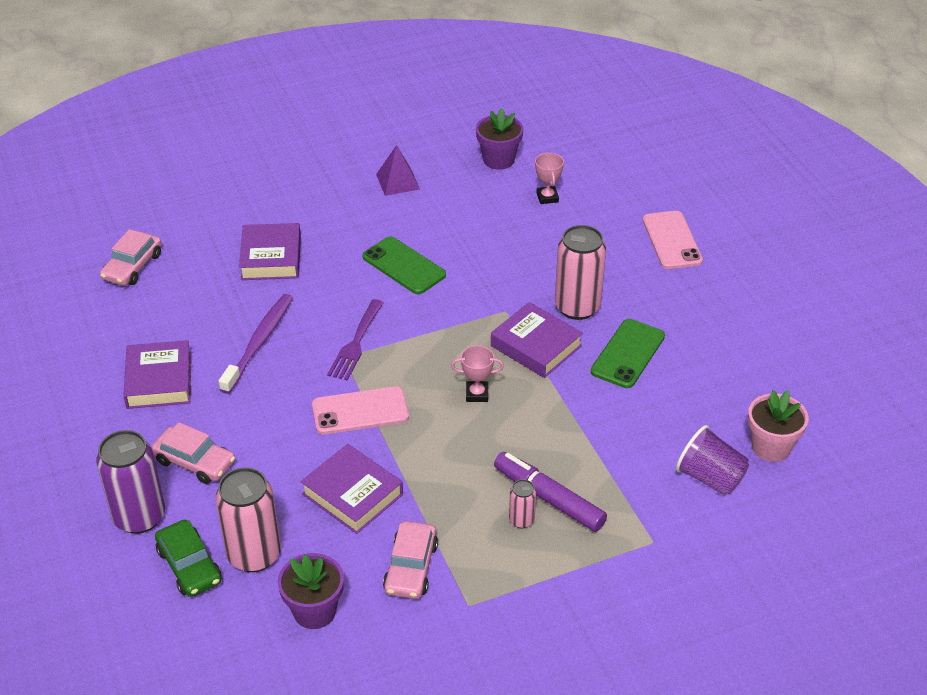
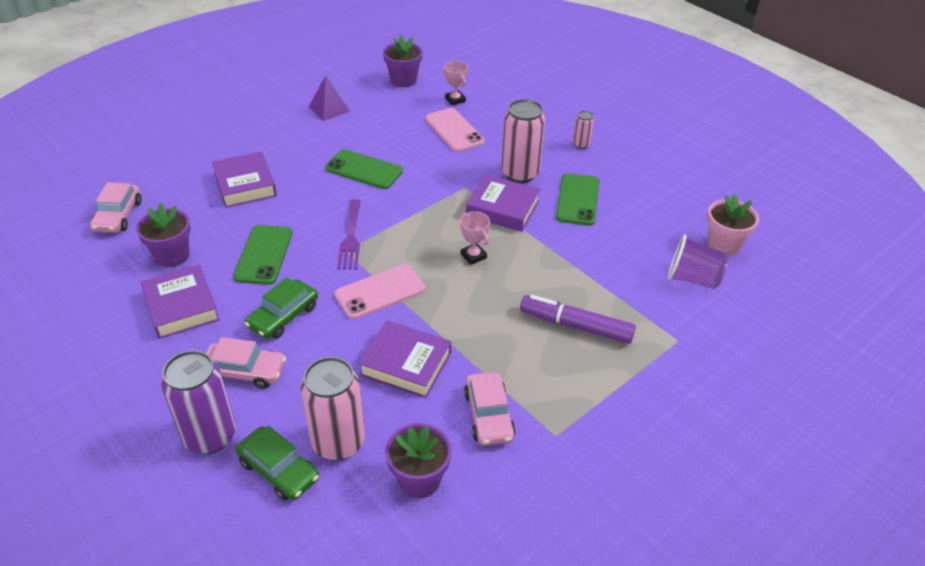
camera: 20 degrees left, 0 degrees up
purple toothbrush [219,294,293,394] -> green phone [233,225,292,285]
pink trophy [451,345,504,402] -> pink trophy turned 75 degrees clockwise [460,211,490,265]
pink can [509,479,536,529] -> pink can moved to [573,111,594,149]
pink phone [643,211,703,269] -> pink phone moved to [425,108,485,152]
none -> purple flower pot [136,203,191,267]
none -> green car [245,277,318,339]

